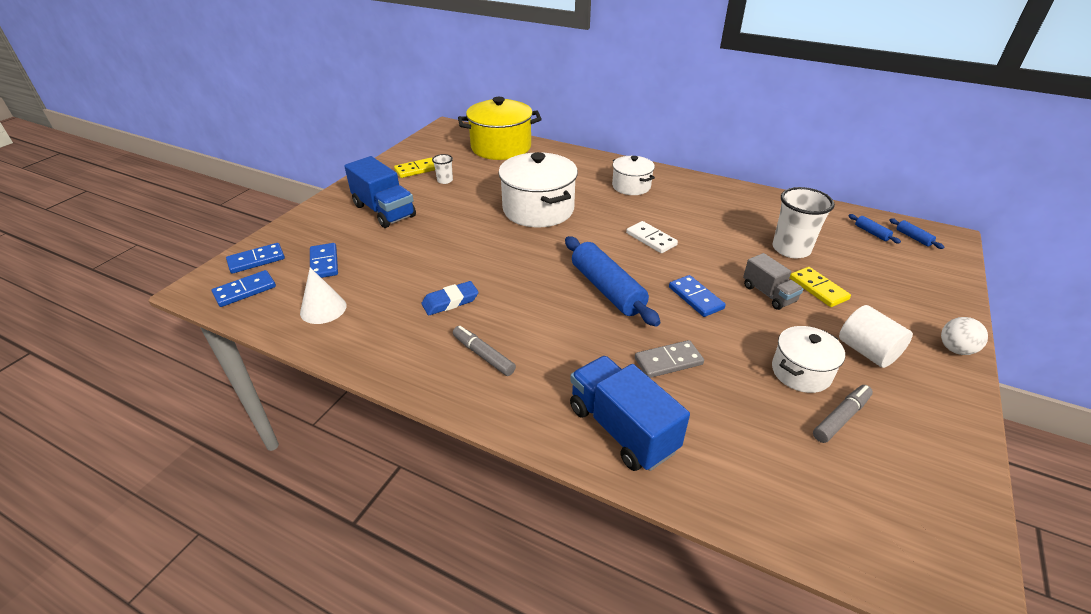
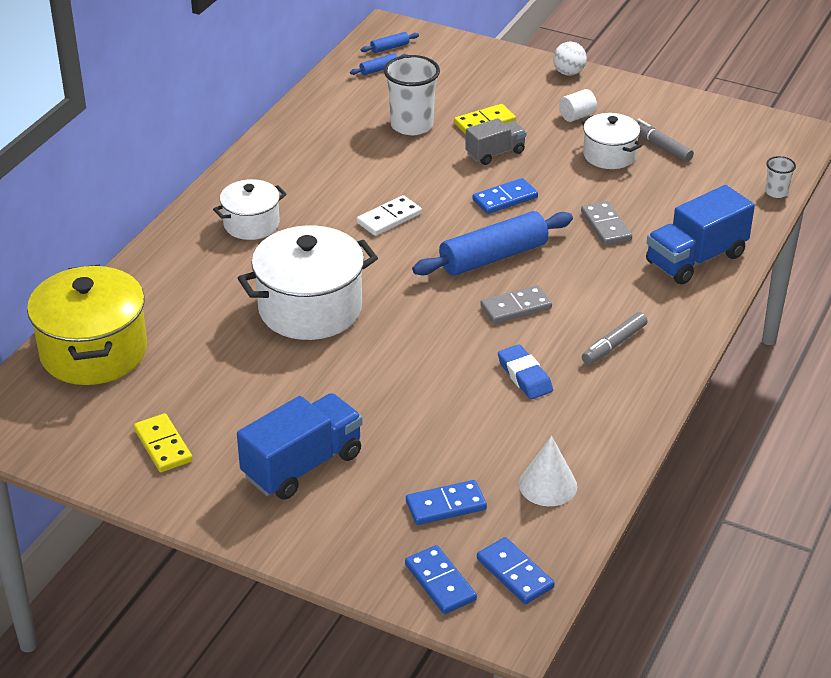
camera: 90 degrees left, 0 degrees up
white cup [432,154,453,184] -> white cup moved to [765,156,796,198]
white cylinder [839,305,913,368] -> white cylinder [559,89,597,122], size x0.65
none -> grey domino [480,285,552,324]

